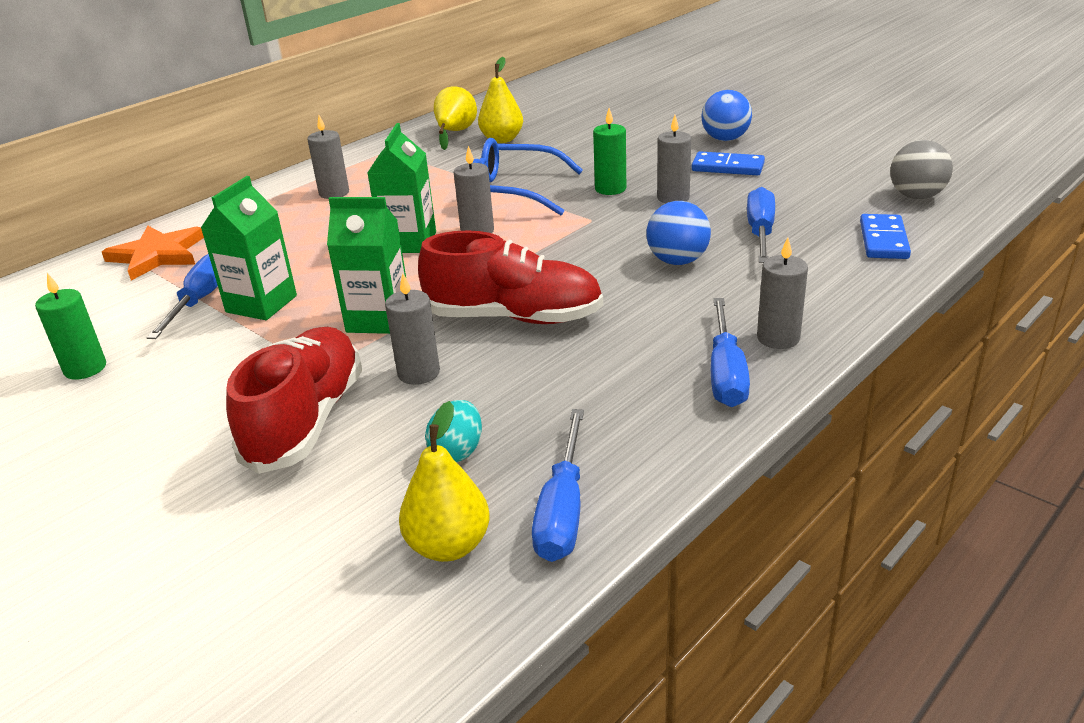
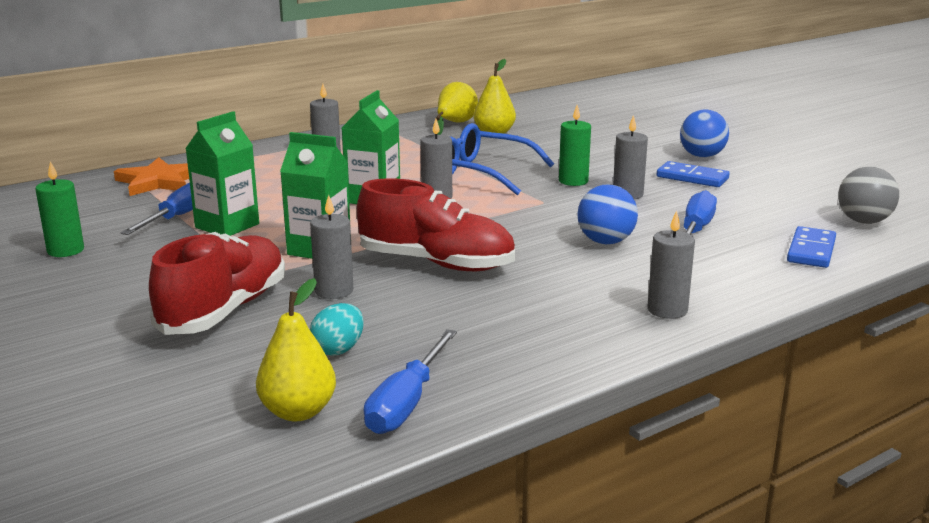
camera: 10 degrees right, 10 degrees down
blue screwdriver [711,298,750,407] -> none

